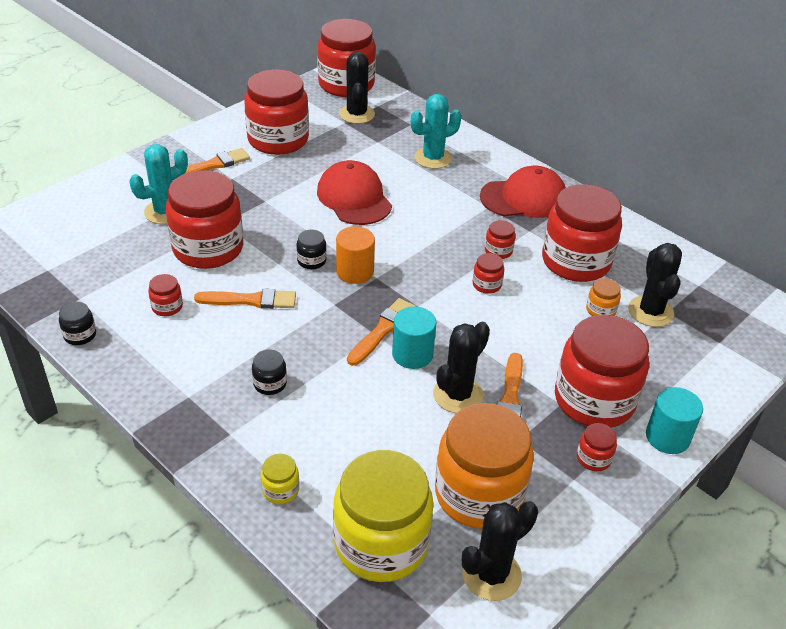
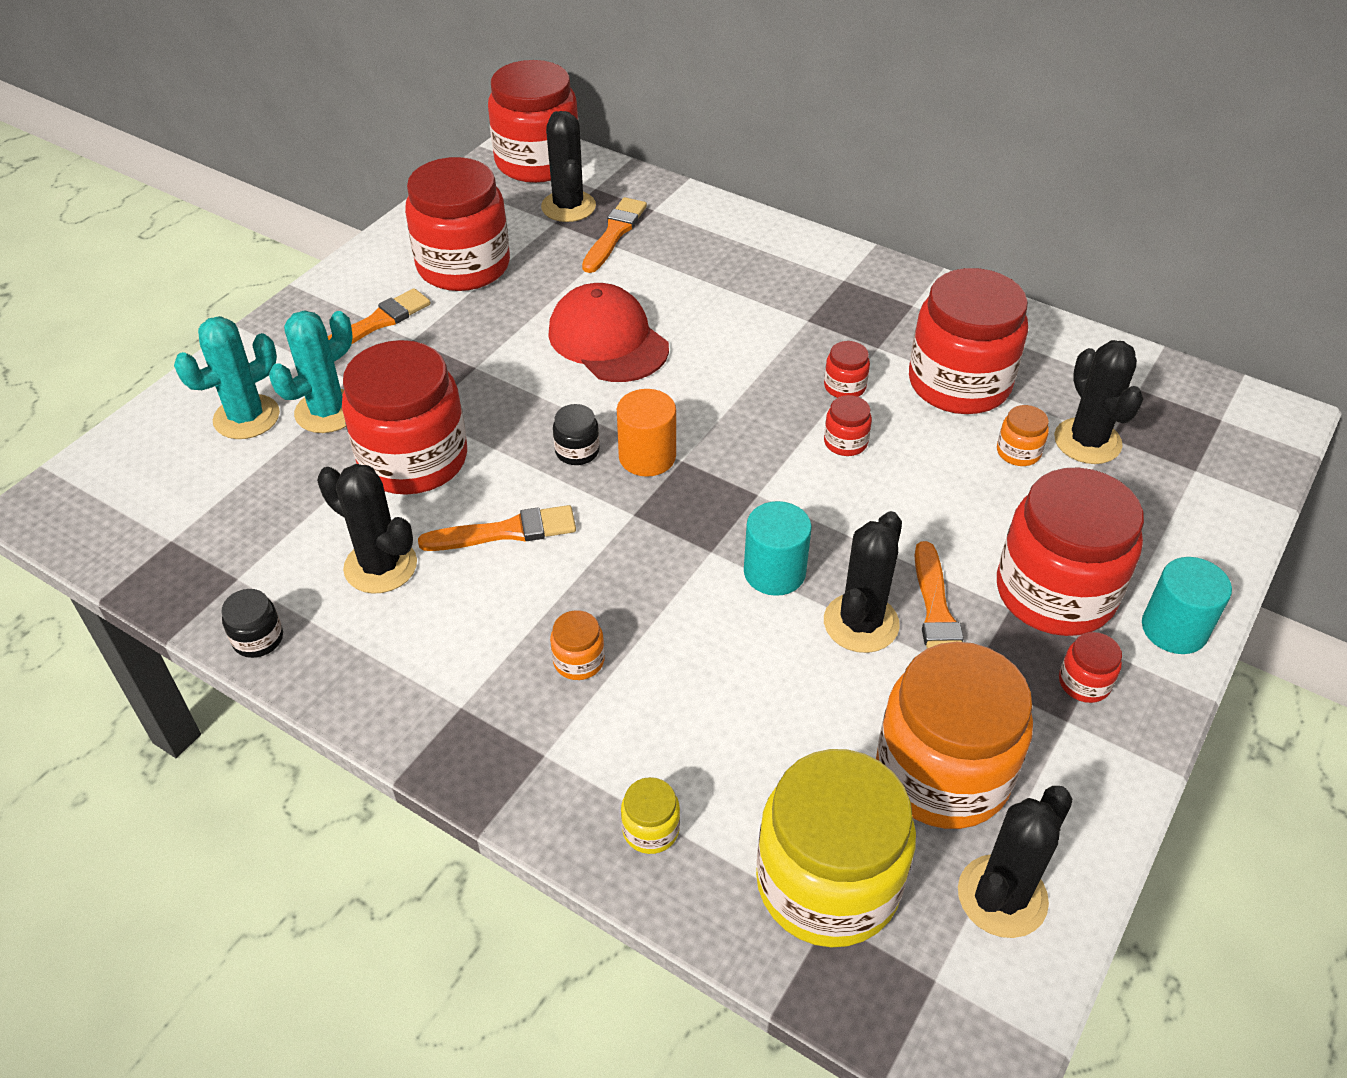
camera: 10 degrees left, 5 degrees up
red jar [148,274,183,316] -> black cactus [317,464,417,594]
black jar [252,349,287,395] -> orange jar [550,610,605,680]
orange brush [347,298,415,366] -> orange brush moved to [582,197,647,273]
turquoise cactus [411,94,461,169] -> turquoise cactus moved to [174,316,280,439]
red cap [480,166,566,218] -> none

